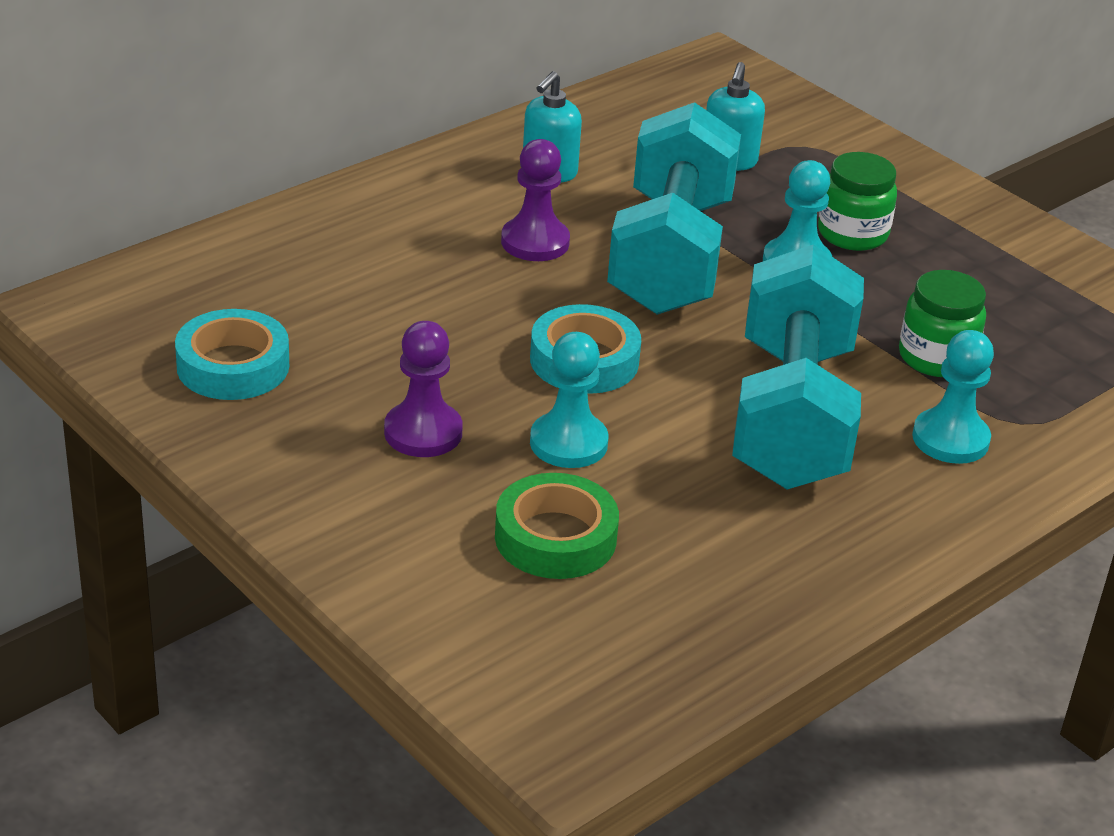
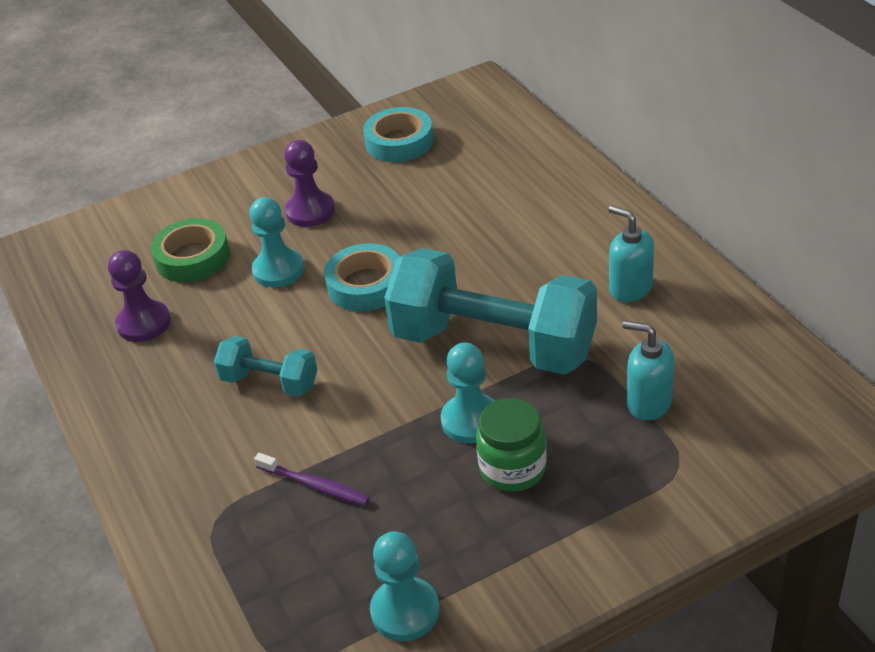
camera: 110 degrees right, 5 degrees up
purple pawn [501,139,570,261] -> purple pawn moved to [108,250,171,342]
turquoise dumbbell [732,245,864,490] -> turquoise dumbbell [214,336,317,397], size x0.48
green jar [899,270,986,377] -> purple toothbrush [254,453,370,506]
turquoise pawn [912,330,994,464] -> turquoise pawn moved to [370,531,440,641]

